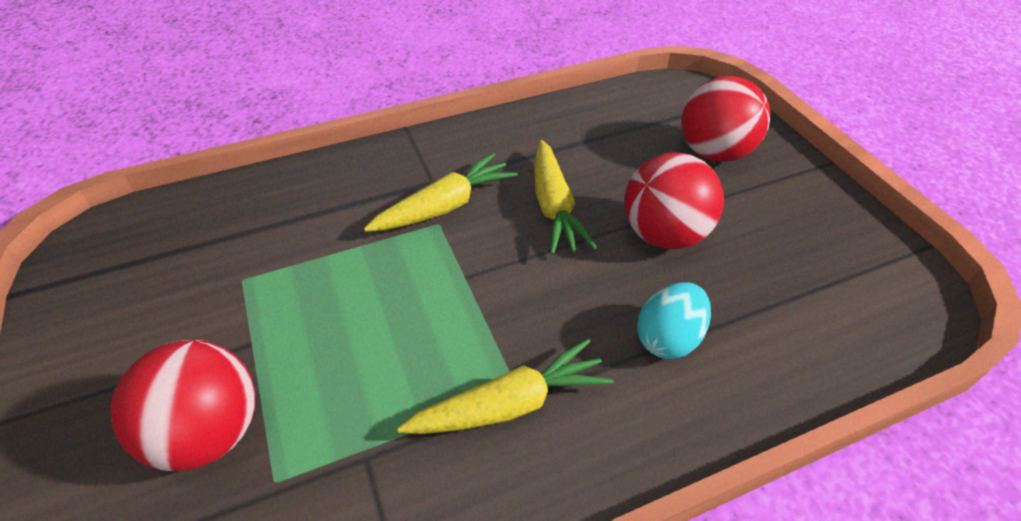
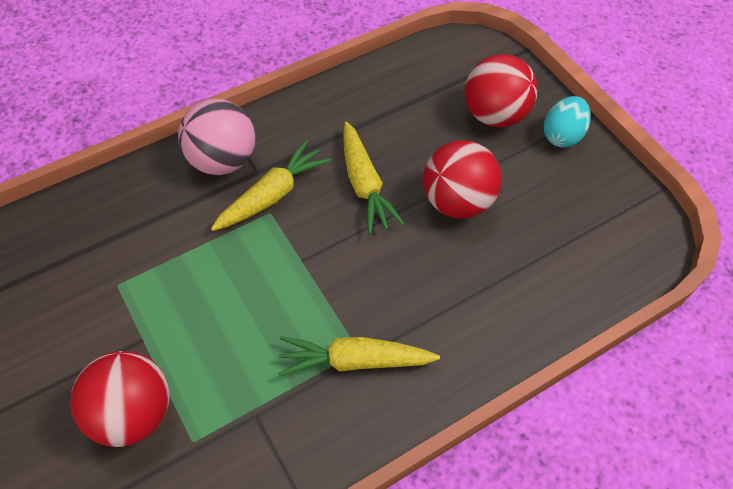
camera: 10 degrees left, 10 degrees up
yellow carrot [397,338,614,434] -> yellow carrot turned 150 degrees counterclockwise [278,336,440,376]
turquoise egg [637,282,711,359] -> turquoise egg moved to [544,96,591,147]
none -> pink ball [178,99,255,175]

